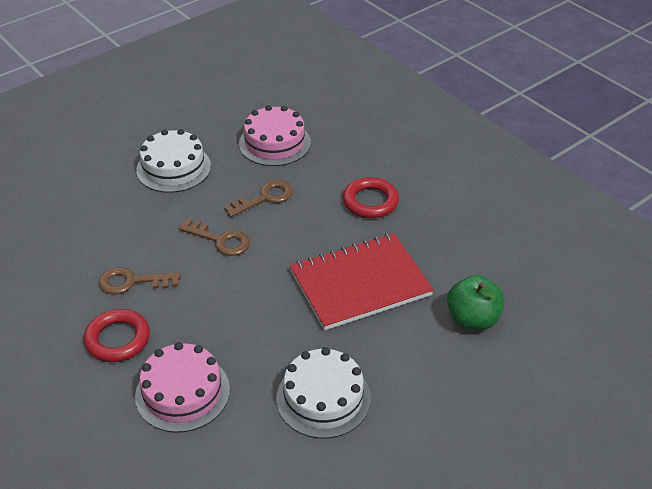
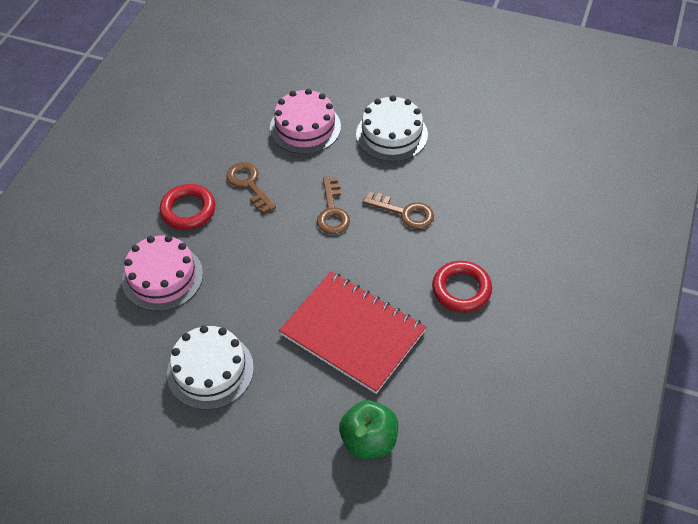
camera: 60 degrees right, 10 degrees up
pink cake [239,105,311,166] -> pink cake moved to [270,89,341,154]

